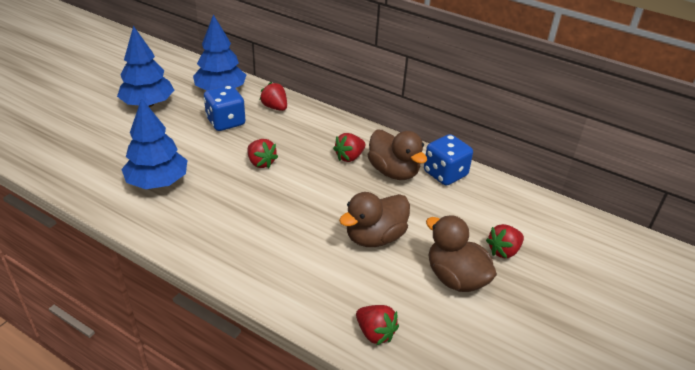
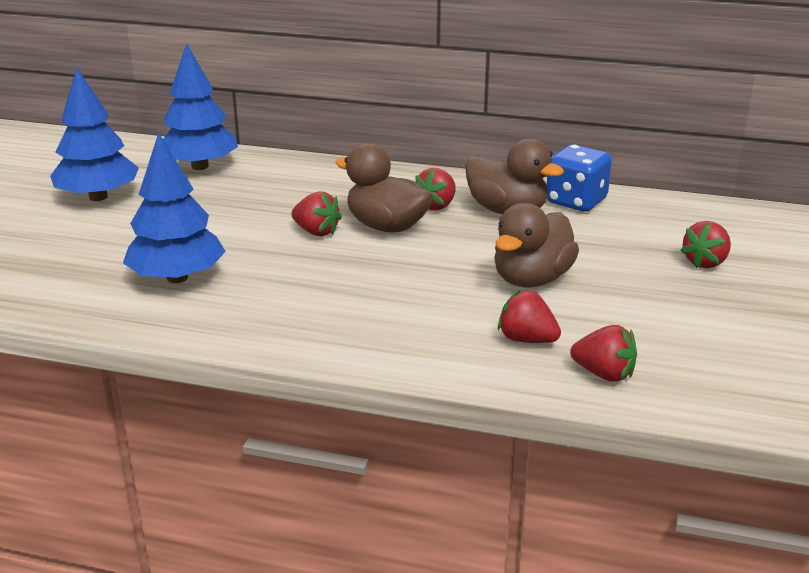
camera: 15 degrees left, 10 degrees down
blue dice [204,85,245,131] -> none
red strawberry [260,82,287,111] -> red strawberry moved to [498,290,561,343]
brown duck [426,215,497,292] -> brown duck moved to [335,143,433,233]

